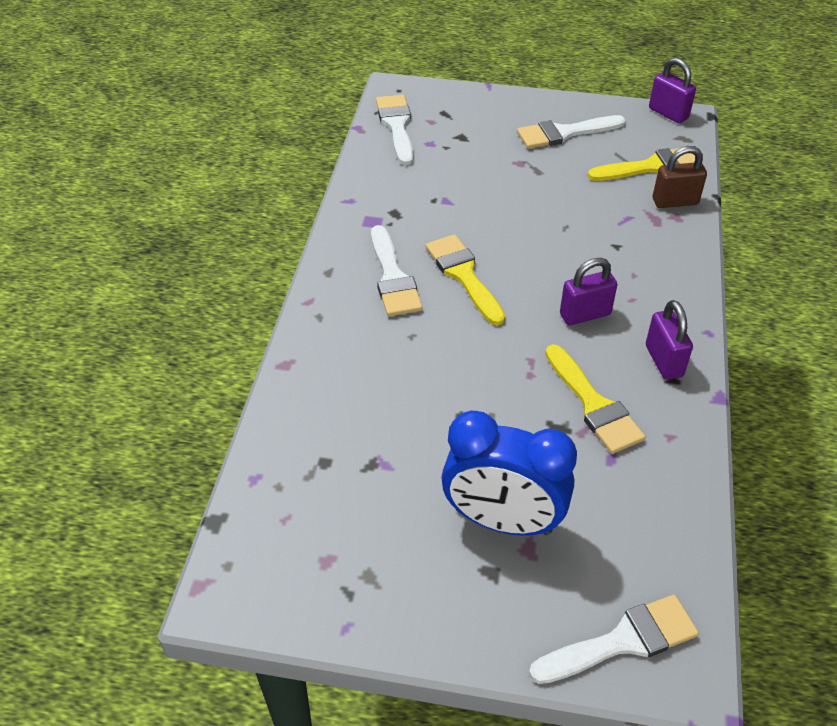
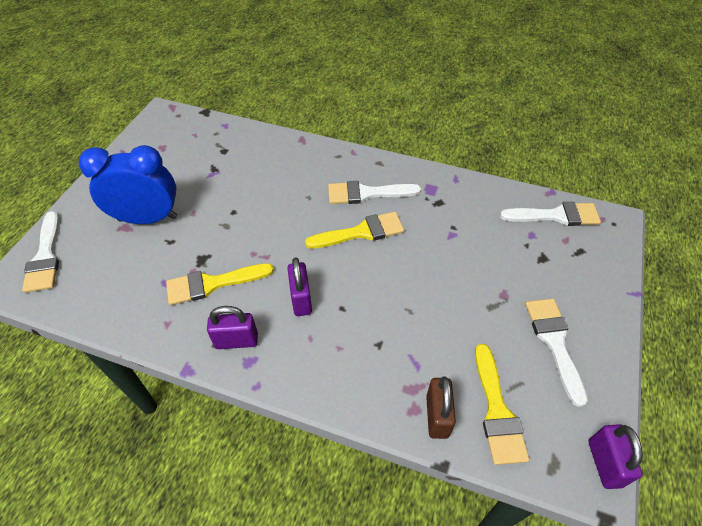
camera: 100 degrees right, 5 degrees up
blue clock [441,411,577,536] -> blue clock turned 60 degrees clockwise [79,145,177,224]
purple padlock [649,58,696,124] -> purple padlock turned 60 degrees counterclockwise [589,424,643,489]

